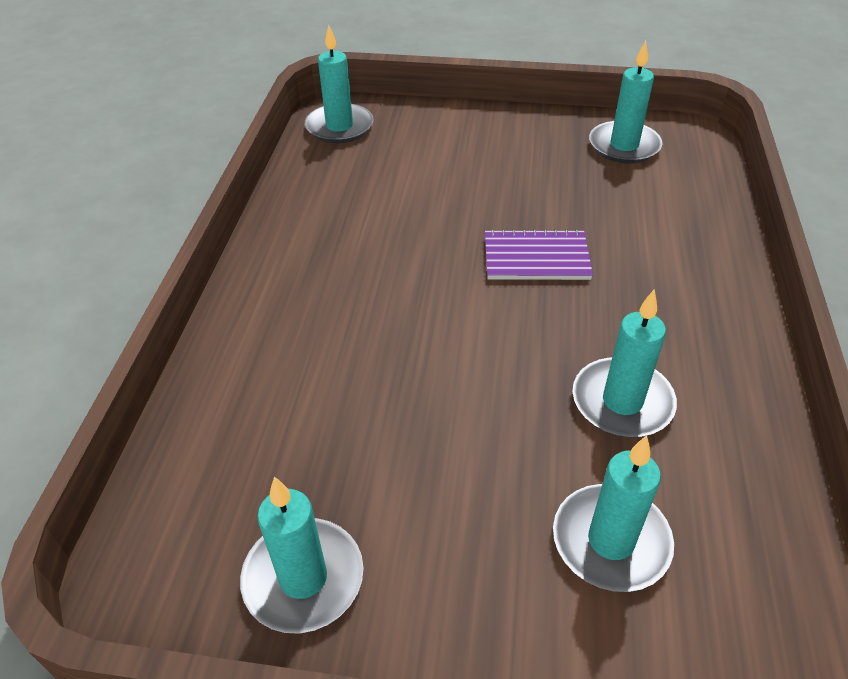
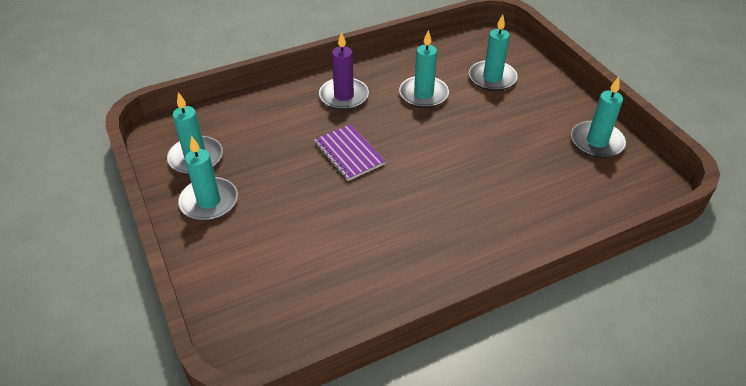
camera: 125 degrees left, 0 degrees up
turquoise candle [305,25,374,143] -> turquoise candle moved to [178,135,238,221]
none -> purple candle [319,31,369,110]

